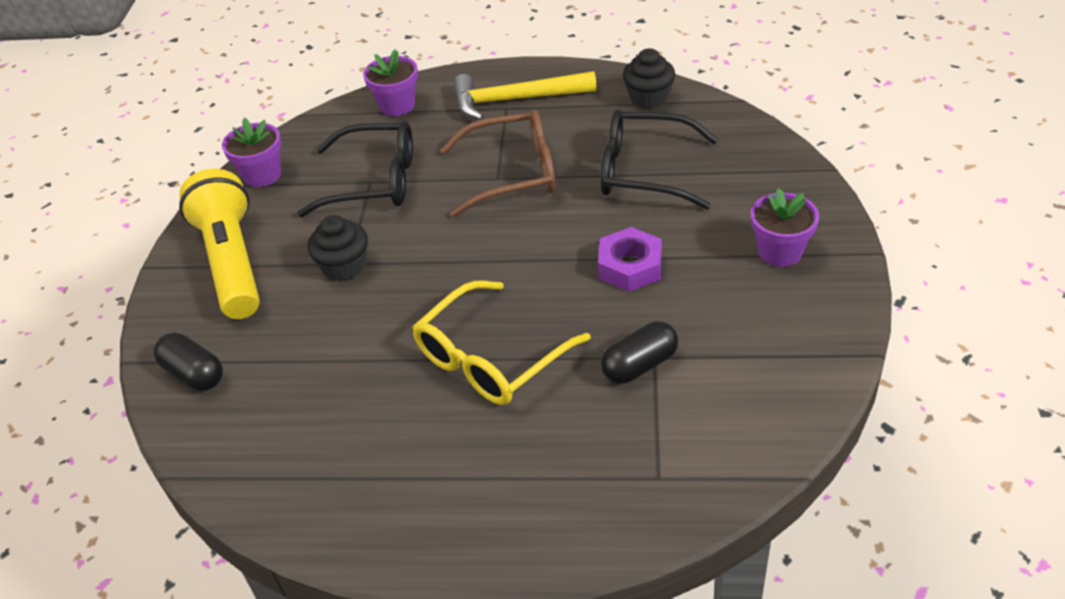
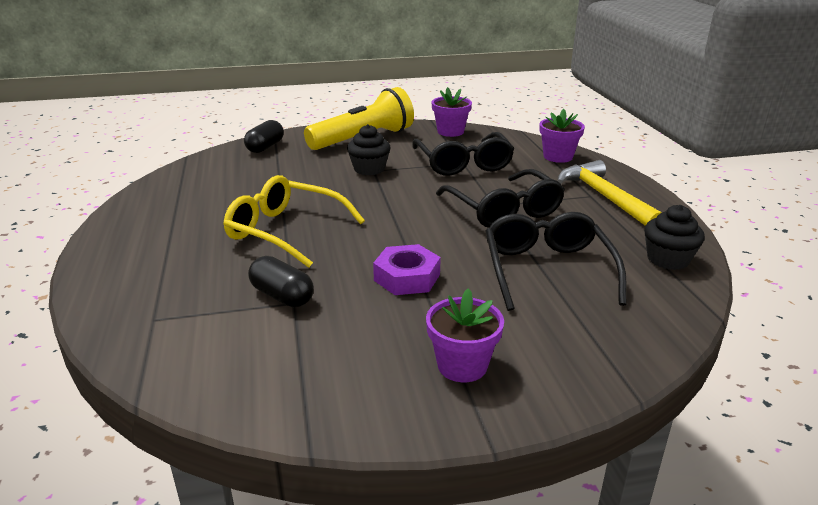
camera: 70 degrees right, 15 degrees down
brown glasses [440,110,556,217] -> black glasses [436,169,565,228]

